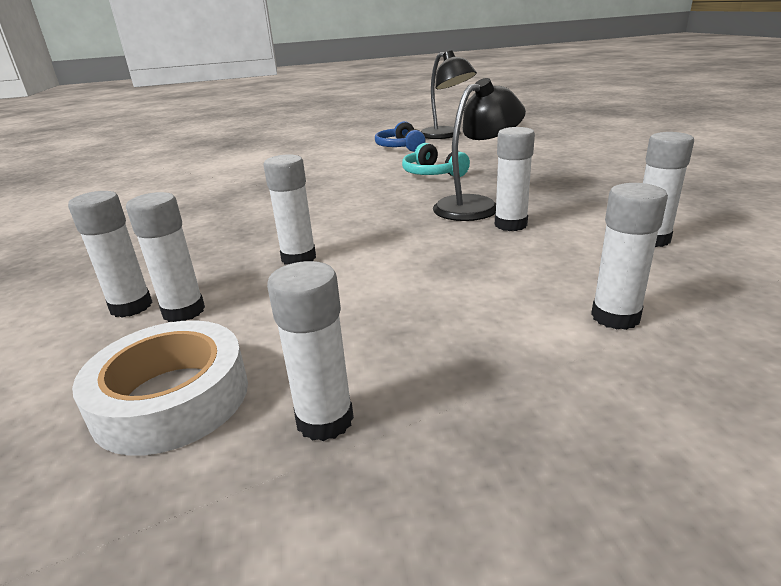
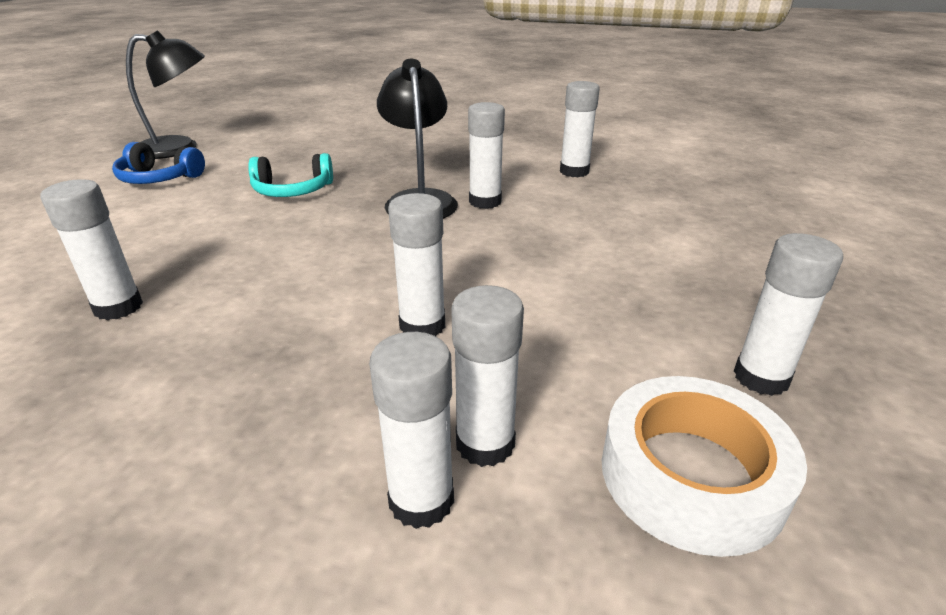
camera: 65 degrees left, 5 degrees up
white glue stick [591,183,668,330] -> white glue stick moved to [40,179,143,320]

